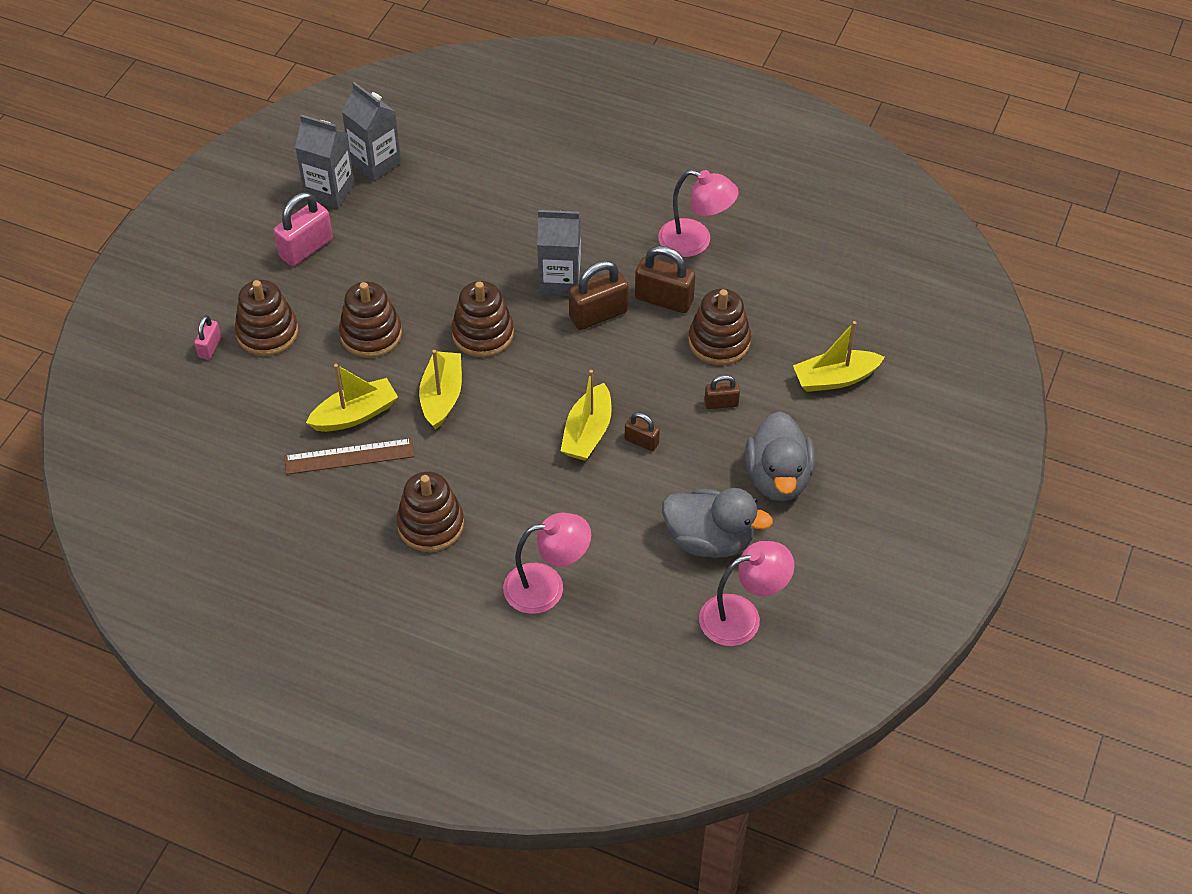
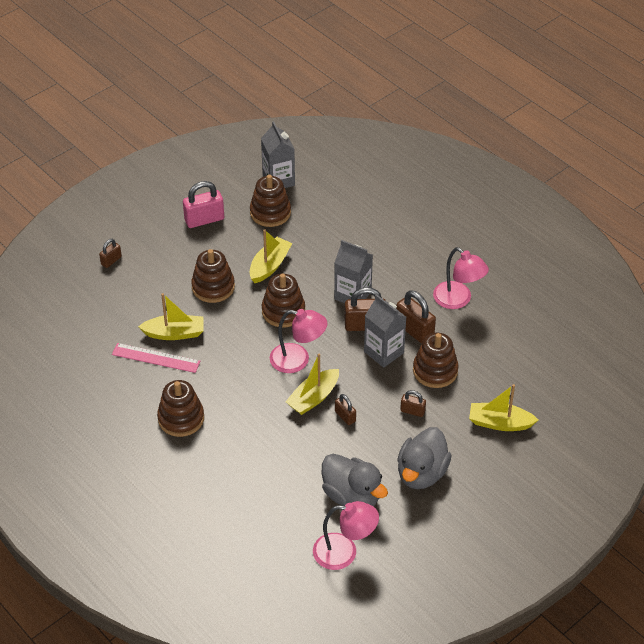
camera: 25 degrees right, 5 degrees down
pink padlock [194,315,221,359] -> brown padlock [99,239,122,268]
brown stacking toy [235,280,298,356] -> brown stacking toy moved to [250,175,291,227]
brown ruler [284,438,414,475] -> pink ruler [112,343,200,373]
grey carton [295,115,355,209] -> grey carton moved to [364,294,406,368]
yellow boat [419,350,462,430] -> yellow boat moved to [249,229,292,283]
pink lamp [503,513,591,614] -> pink lamp moved to [270,309,327,373]

